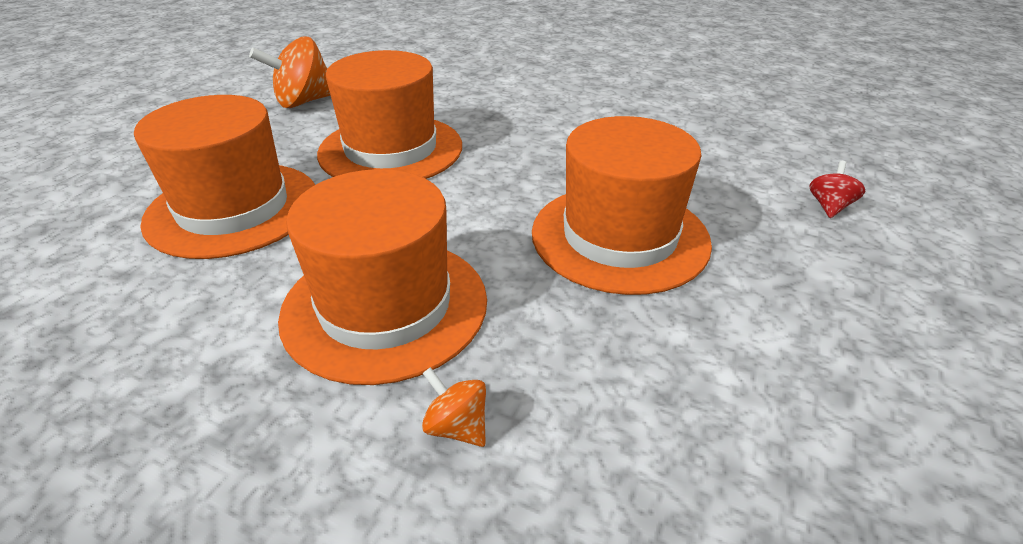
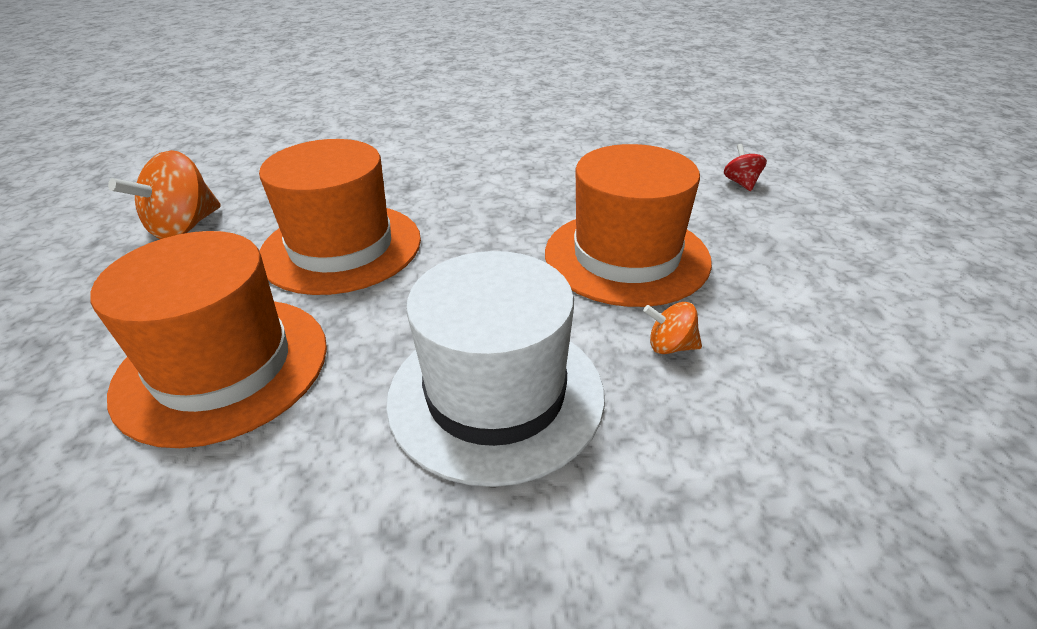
camera: 30 degrees left, 0 degrees up
orange hat [278,169,487,385] -> white hat [386,251,605,487]
orange spinning top [422,367,486,447] -> orange spinning top moved to [643,302,702,354]

